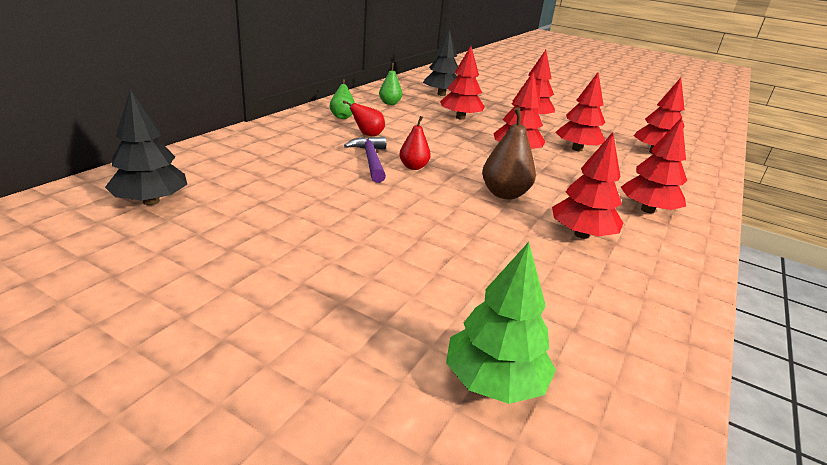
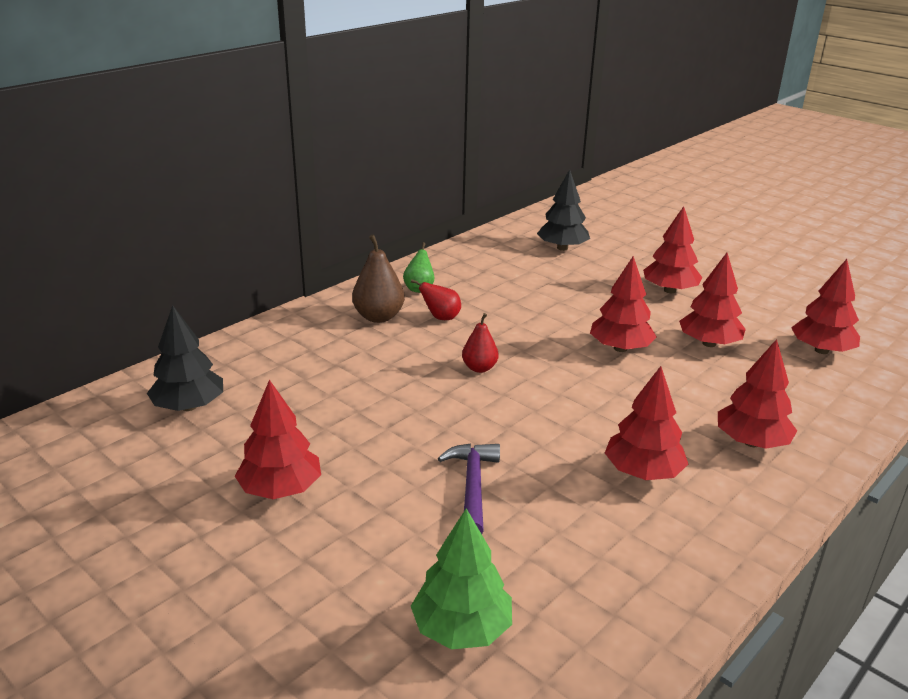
camera: 15 degrees right, 0 degrees up
purple hammer [344,137,386,183] -> purple hammer moved to [438,443,500,534]
green pear [379,63,402,105] -> none
red tree [440,46,485,120] -> red tree moved to [235,380,321,499]
brown pear [482,107,536,199] -> brown pear moved to [352,234,405,323]

